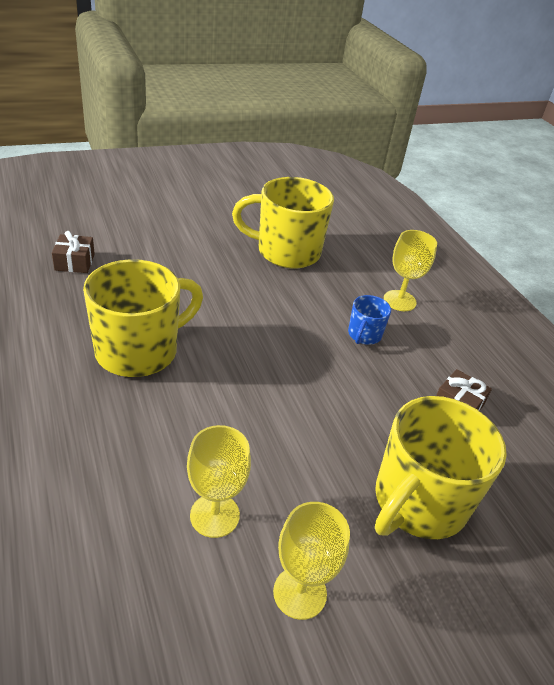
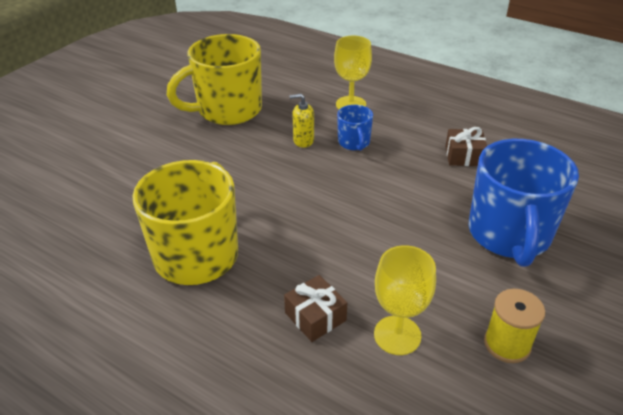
camera: 30 degrees left, 0 degrees up
brown gift [52,231,95,273] -> brown gift moved to [284,275,347,342]
yellow goblet [273,502,350,620] -> yellow spool [484,289,545,363]
yellow mug [375,396,507,539] -> blue mug [468,139,579,267]
none -> yellow soap dispenser [289,94,314,148]

